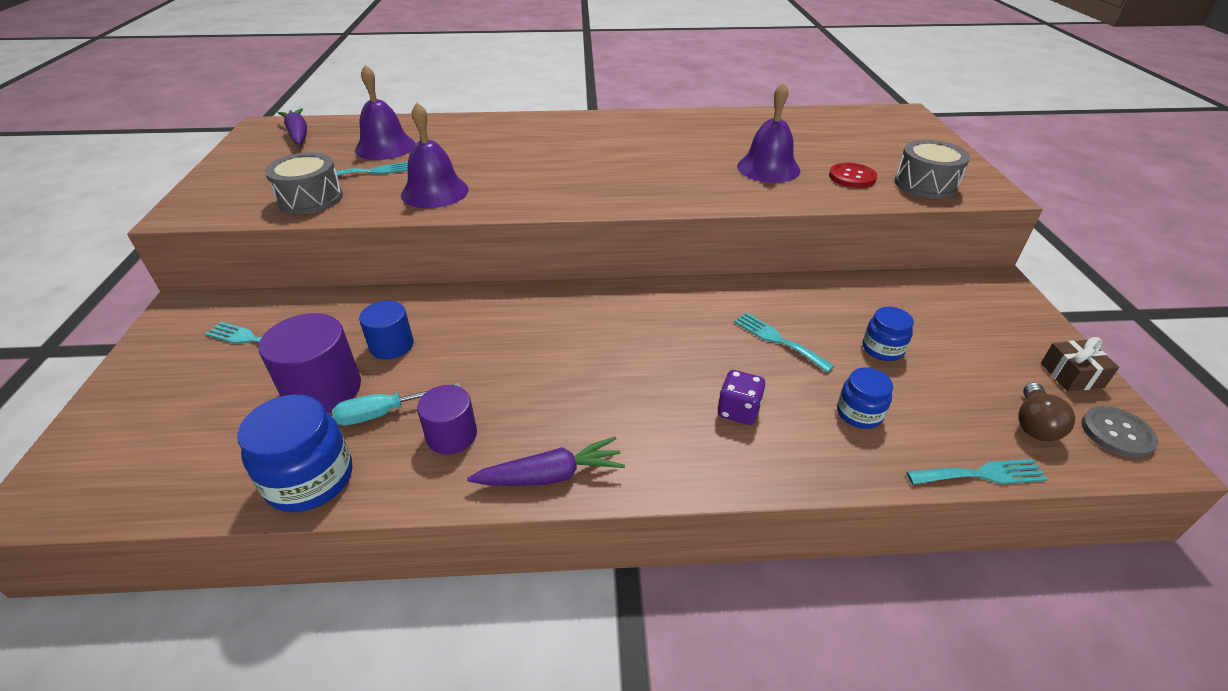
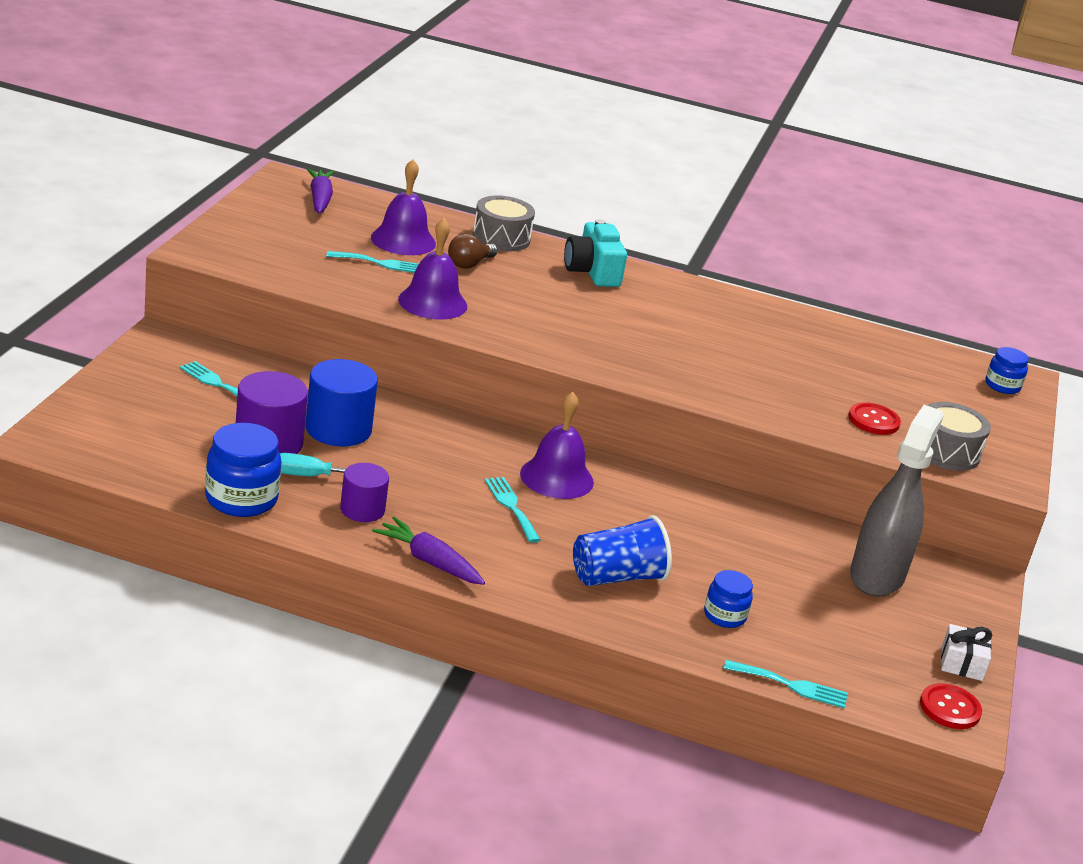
camera: 15 degrees right, 10 degrees down
grey drum [265,152,343,214] -> grey drum moved to [473,196,535,251]
blue cylinder [359,301,414,359] -> blue cylinder [305,359,378,447], size x1.59
purple carrot [467,437,625,486] -> purple carrot turned 150 degrees counterclockwise [372,517,485,585]
purple dice [717,370,765,425] -> blue cup [573,515,672,586]
turquoise fork [734,313,834,373] -> turquoise fork moved to [485,477,541,543]
purple bell [737,82,800,183] -> purple bell moved to [520,392,594,499]
blue jar [863,307,914,361] -> blue jar moved to [985,347,1029,394]
brown light bulb [1018,383,1075,441] -> brown light bulb moved to [448,234,498,269]
brown gift [1041,337,1119,392] -> white gift [941,624,992,681]
grey button [1081,406,1158,458] -> red button [920,683,982,729]
none -> turquoise camera [564,219,627,287]
none -> grey spray bottle [850,405,944,597]

